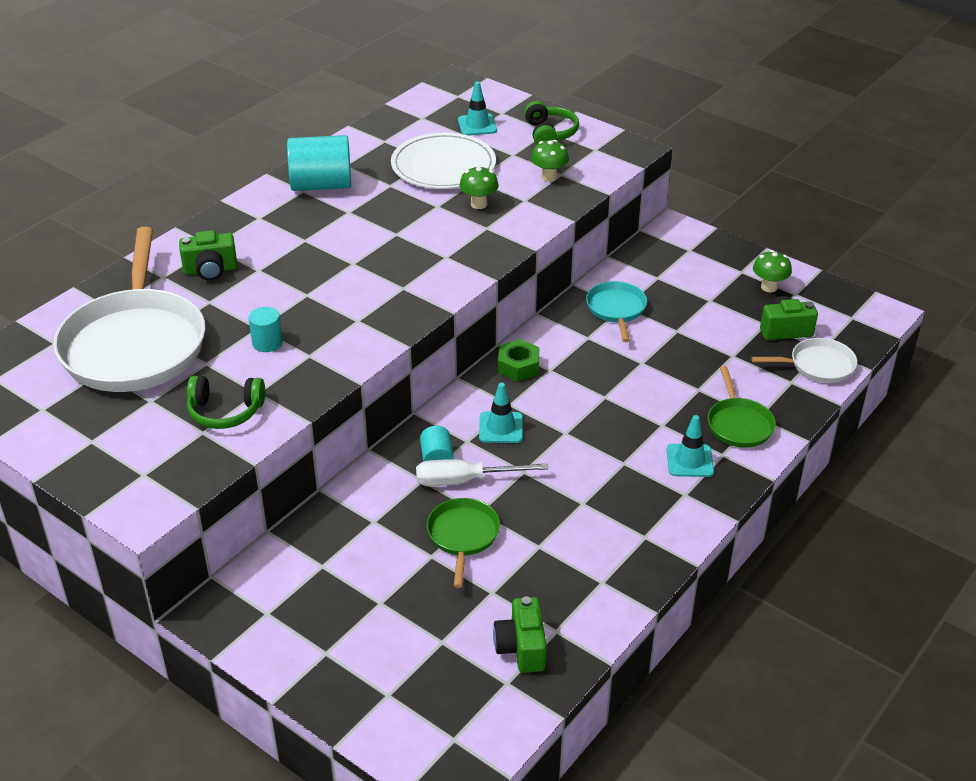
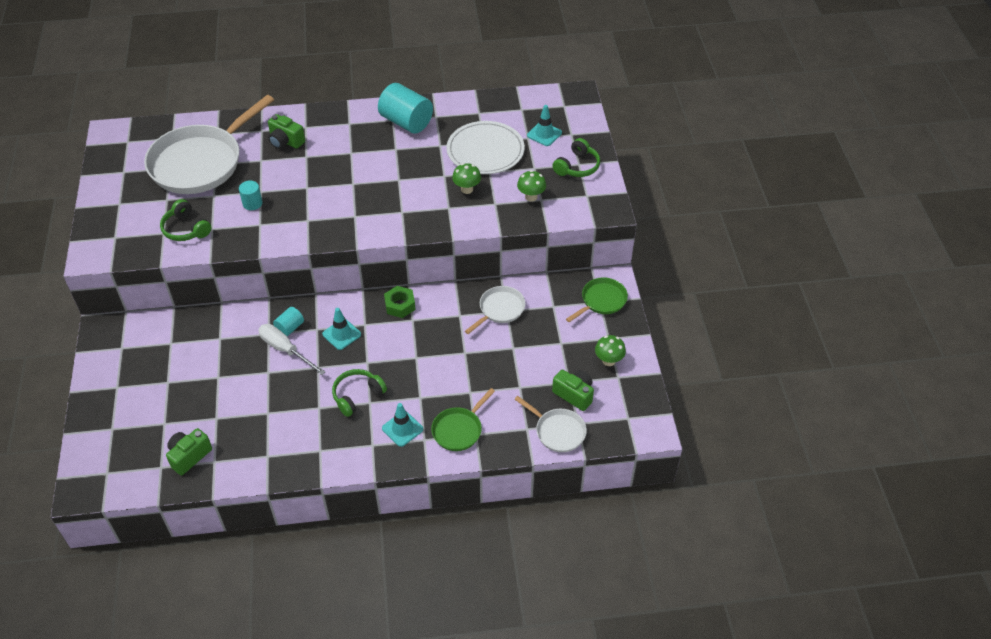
camera: 45 degrees right, 10 degrees up
green pan [427,498,500,588] -> green pan moved to [566,277,628,322]
turquoise pan [586,281,647,342] -> white pan [465,286,525,334]
none -> green headphones [332,369,387,417]

